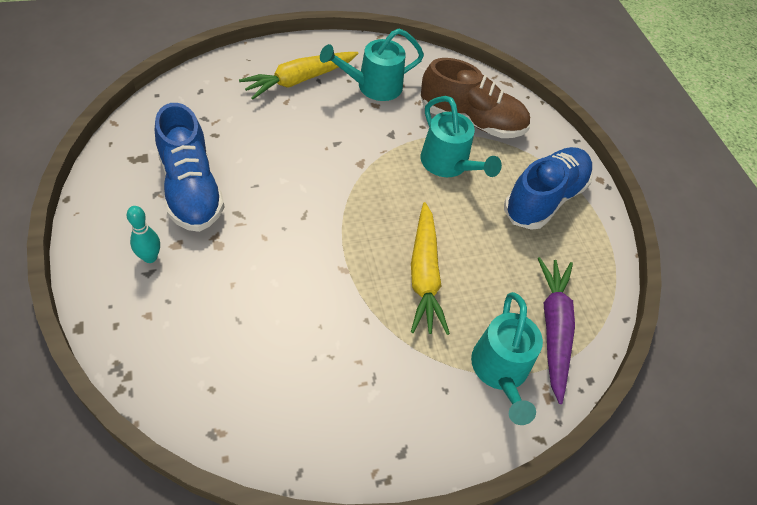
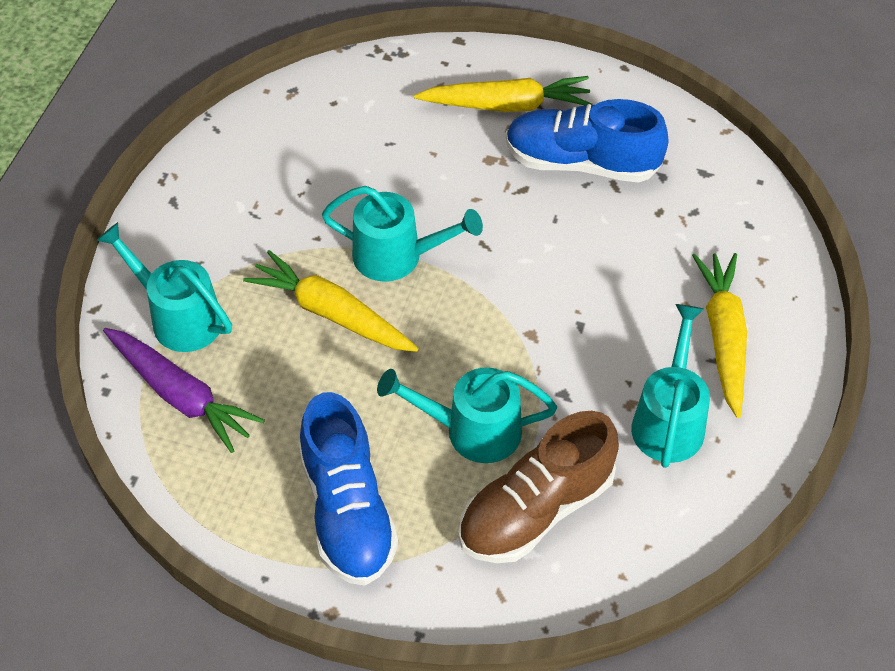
camera: 130 degrees right, 0 degrees up
turquoise bowling pin [127,206,160,263] -> yellow carrot [414,76,592,112]
none -> turquoise watering can [322,186,483,282]

